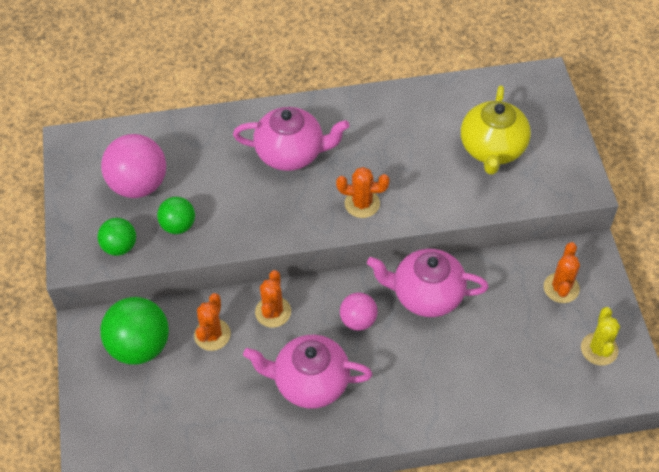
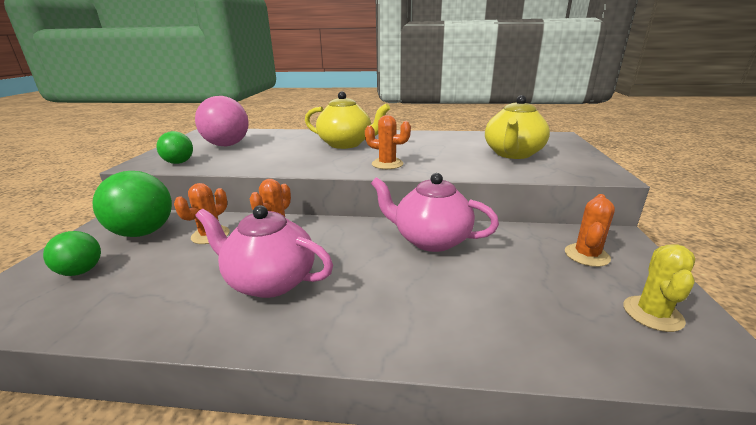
camera: 15 degrees right, 30 degrees down
green ball [157,197,195,234] -> green ball moved to [43,231,101,276]
pink teapot [233,107,350,171] -> yellow teapot [305,91,390,149]
pink ball [340,293,378,331] -> none

